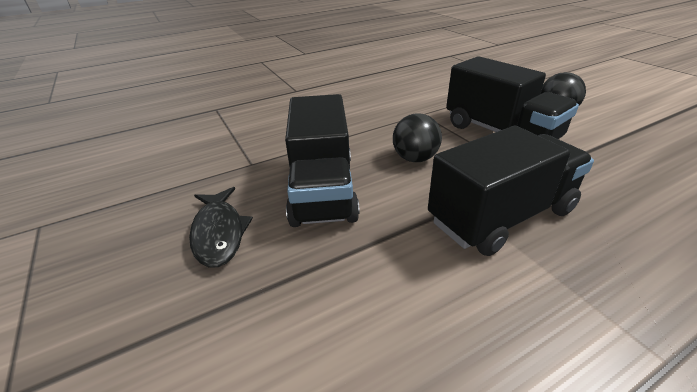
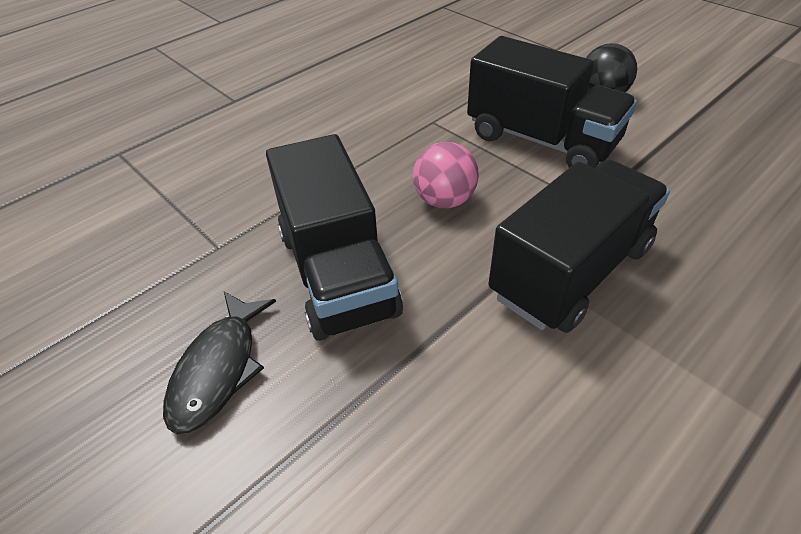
camera: 15 degrees left, 10 degrees up
black fish [189,187,253,268] -> black fish turned 45 degrees clockwise [163,291,276,434]
black ball [393,113,442,162] -> pink ball [413,142,479,208]

